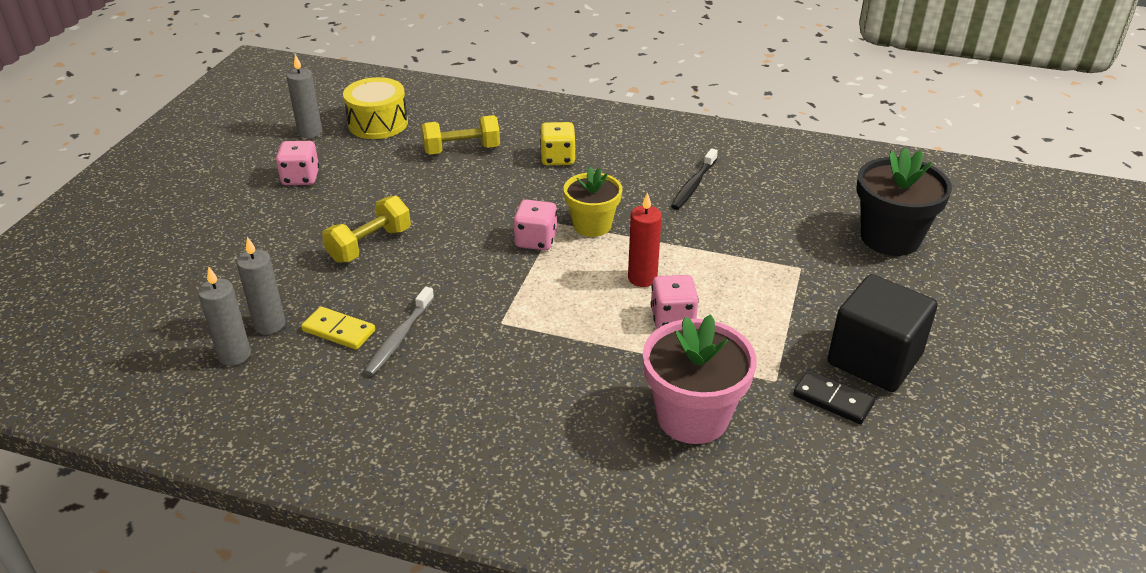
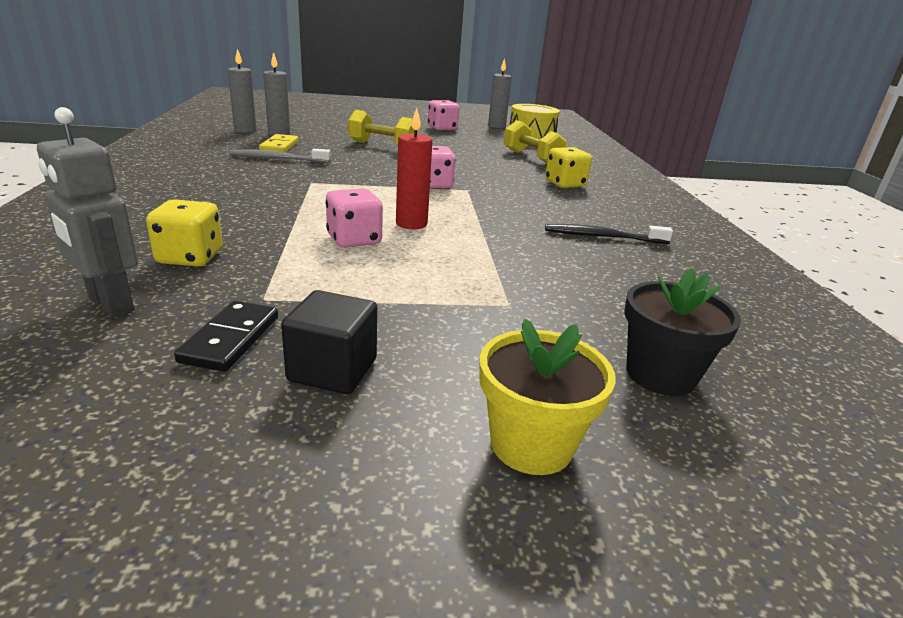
camera: 65 degrees right, 10 degrees down
yellow flower pot [564,167,622,237] -> yellow flower pot moved to [479,319,616,475]
pink flower pot [643,314,757,444] -> yellow dice [146,199,223,267]
black cube [827,274,937,392] -> black cube [281,290,377,394], size x0.59
black flower pot [857,147,952,256] -> black flower pot [625,268,741,396], size x0.67
none -> grey robot [37,107,138,318]

